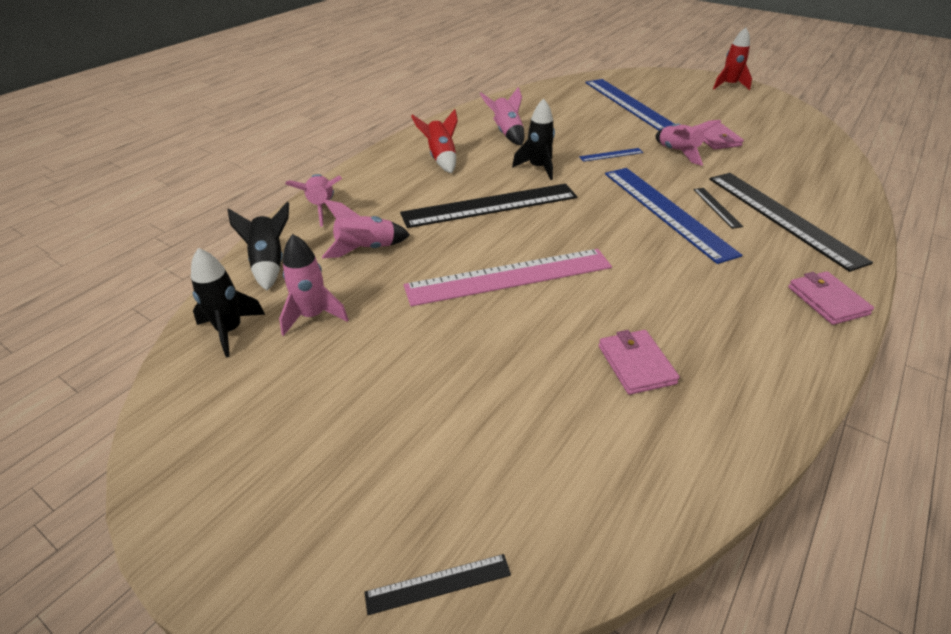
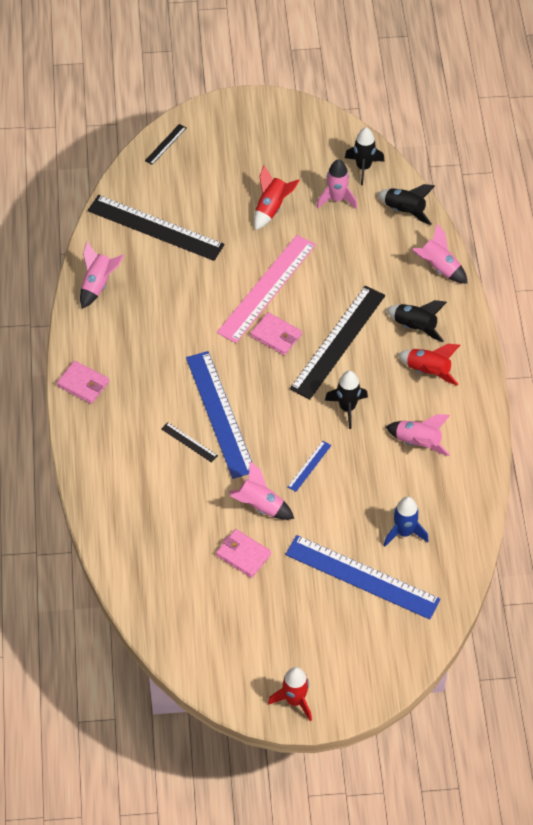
camera: 140 degrees right, 15 degrees up
pink rocket [322,199,410,258] -> pink rocket moved to [80,242,124,309]
pink wallet [599,330,680,395] -> pink wallet moved to [250,312,302,355]
blue ruler [605,168,742,264] -> blue ruler turned 45 degrees clockwise [186,351,252,479]
black ruler [709,173,873,272] -> black ruler moved to [88,195,225,261]
none -> red rocket [254,165,300,230]
none -> blue rocket [384,497,429,546]
none -> black rocket [386,300,447,342]

